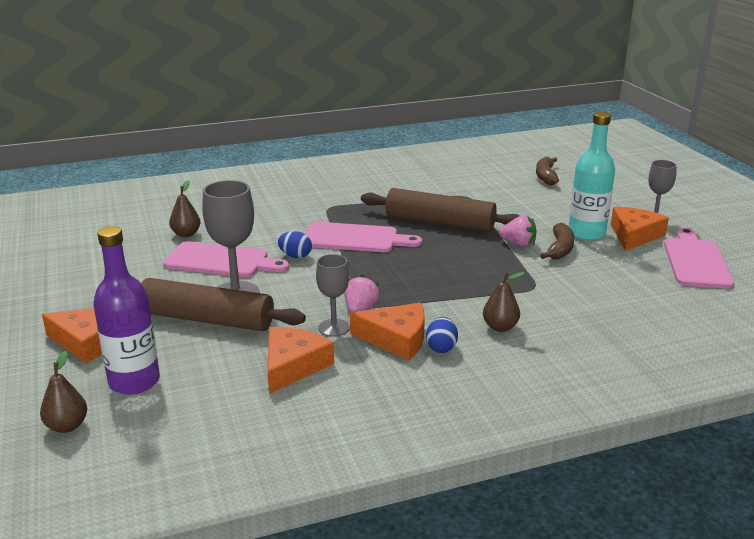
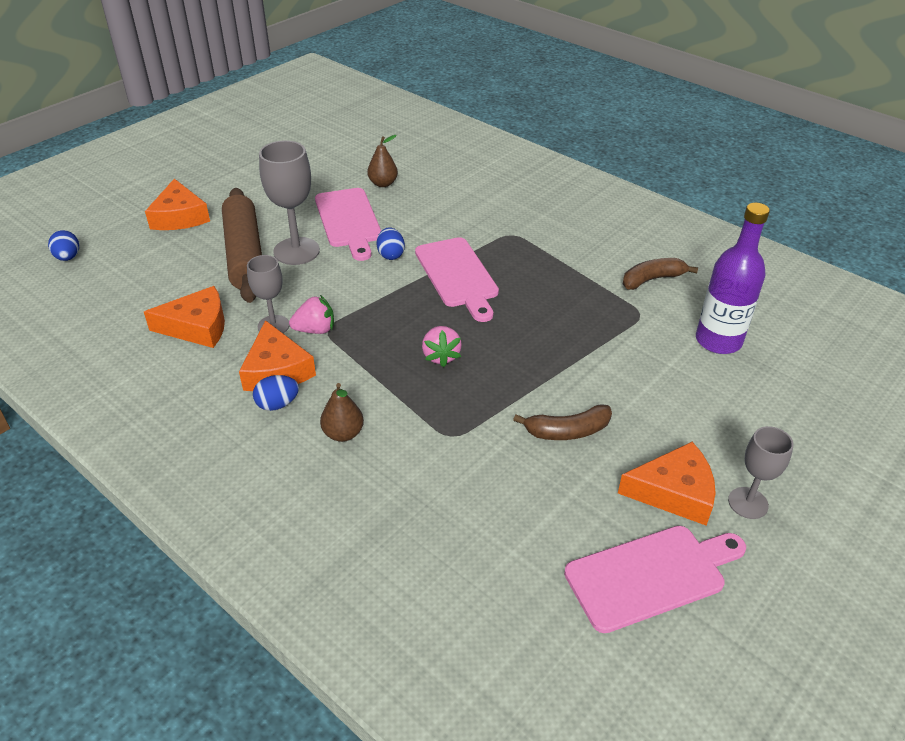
camera: 60 degrees right, 15 degrees up
brown pear [40,351,87,433] -> blue egg [48,230,79,261]
purple bottle [93,226,160,395] -> purple bottle moved to [696,203,770,354]
brown rolling pin [361,188,520,232] -> none
pink strawberry [499,215,537,247] -> pink strawberry moved to [422,326,462,367]
brown banana [536,157,559,185] -> brown banana moved to [623,258,698,290]
turquoise bottle [569,112,615,241] -> none

